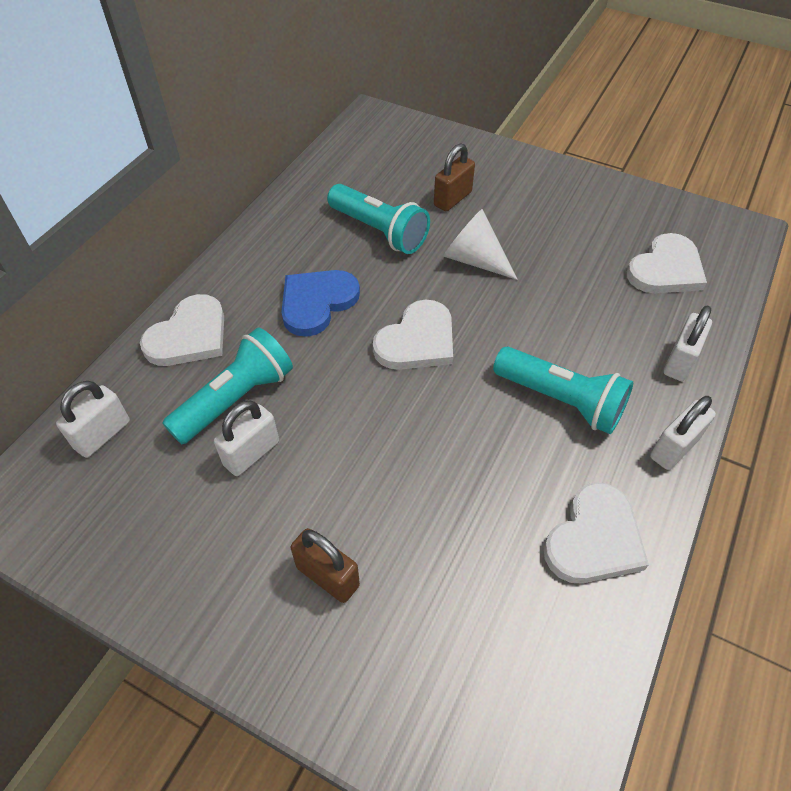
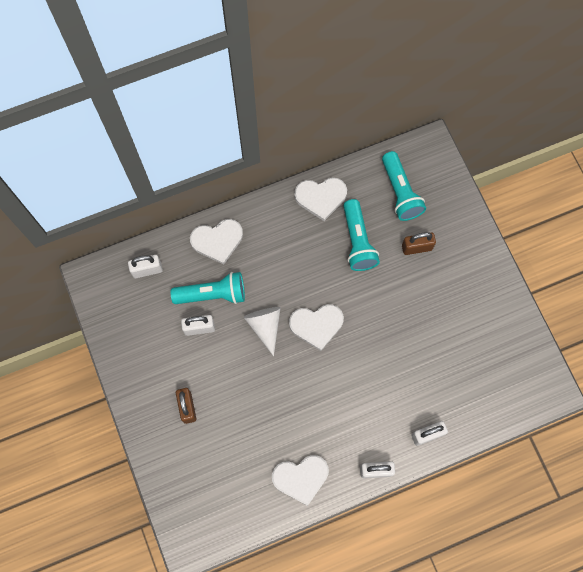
camera: 40 degrees right, 20 degrees up
blue heart [281,270,360,337] -> none
white cone [443,209,518,280] -> white cone moved to [244,307,281,356]
turquoise flashlight [493,347,633,434] -> turquoise flashlight moved to [382,151,426,221]
white heart [627,233,707,293] -> white heart moved to [294,178,347,221]

